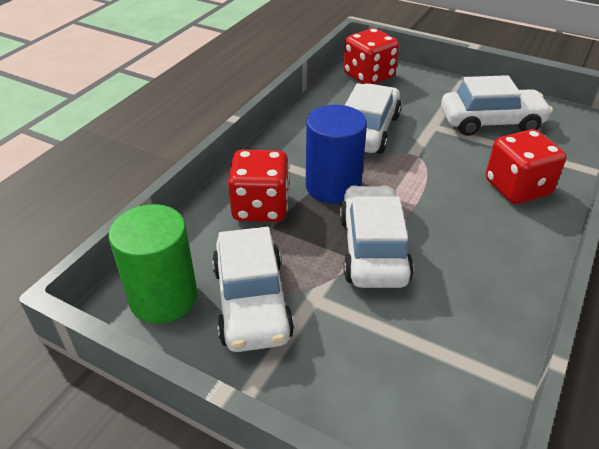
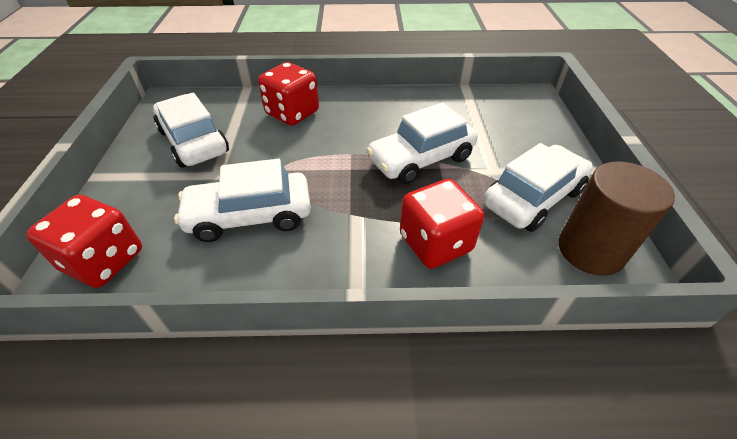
camera: 120 degrees left, 5 degrees up
green cylinder [108,204,197,324] -> brown cylinder [558,161,675,276]
blue cylinder [306,105,367,204] -> none

